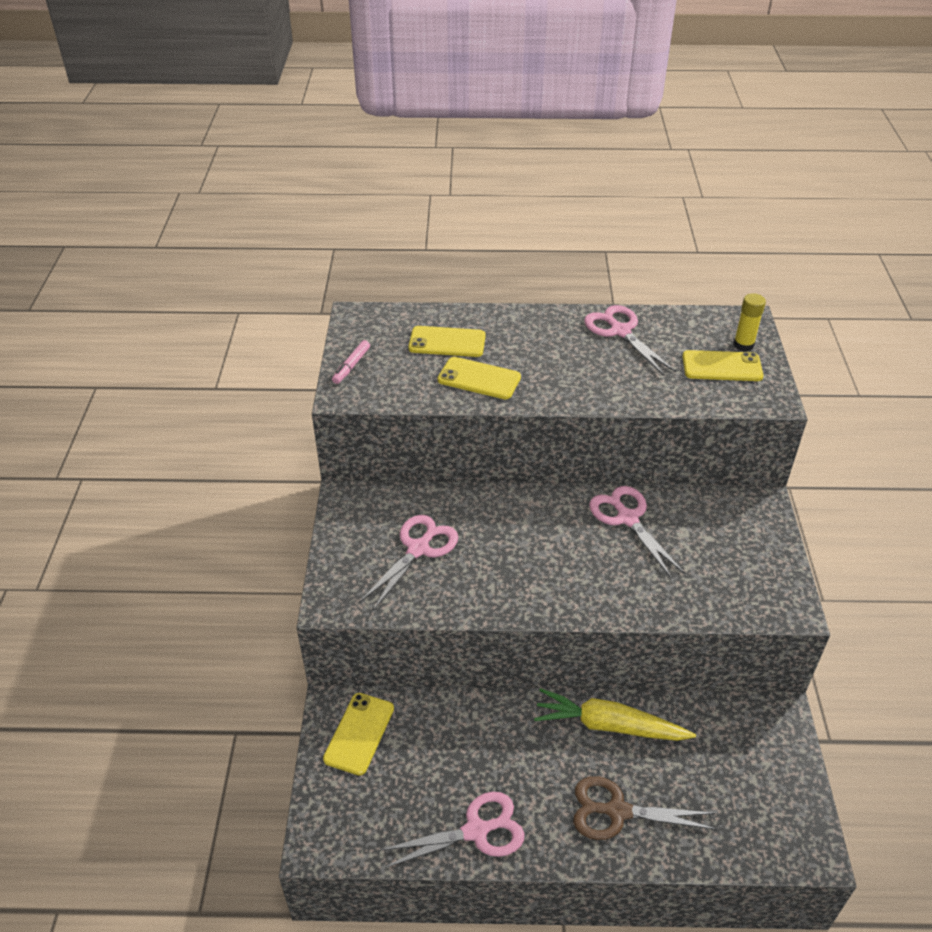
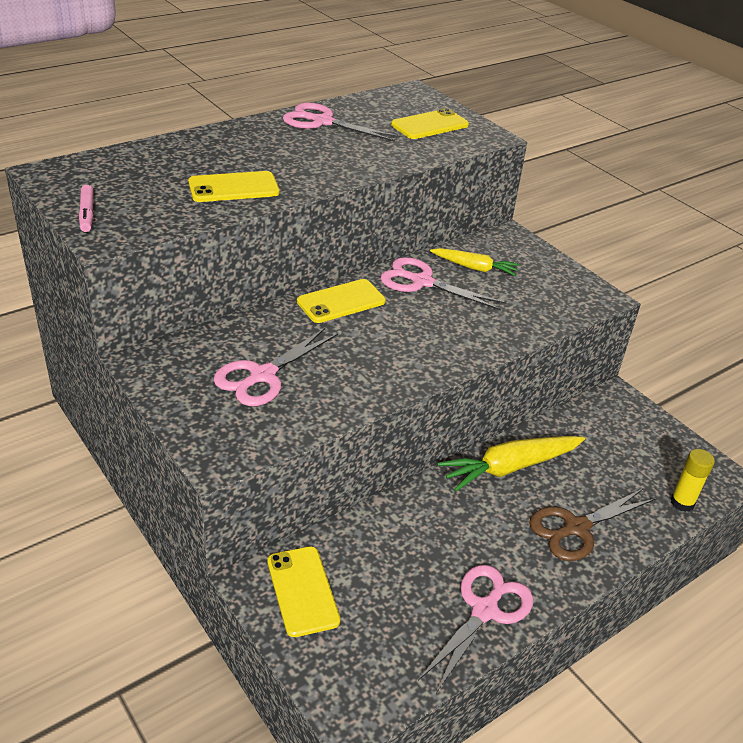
camera: 40 degrees left, 5 degrees down
pink scissors [359,515,458,611] -> pink scissors turned 135 degrees counterclockwise [214,328,338,406]
yellow phone [408,326,486,357] -> yellow phone moved to [297,279,386,323]
yellow glue stick [733,293,766,351] -> yellow glue stick moved to [670,449,715,512]
none -> yellow carrot [430,248,519,276]

